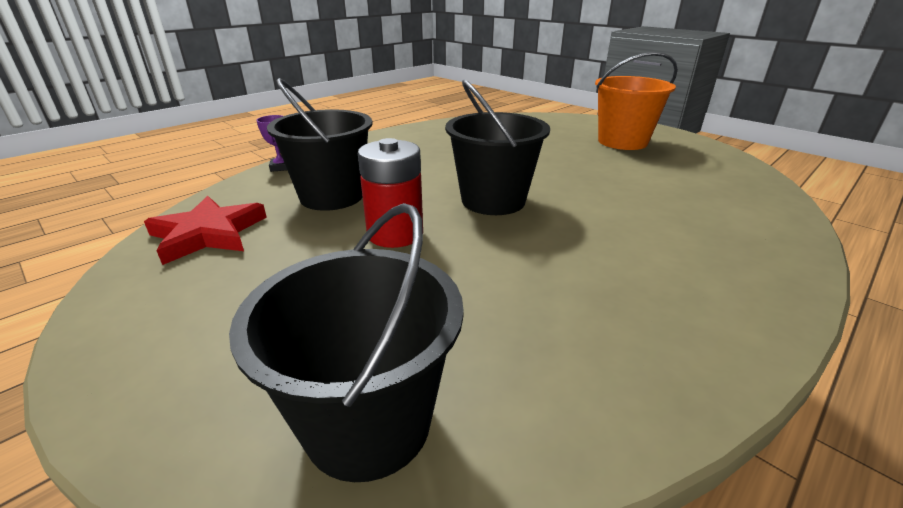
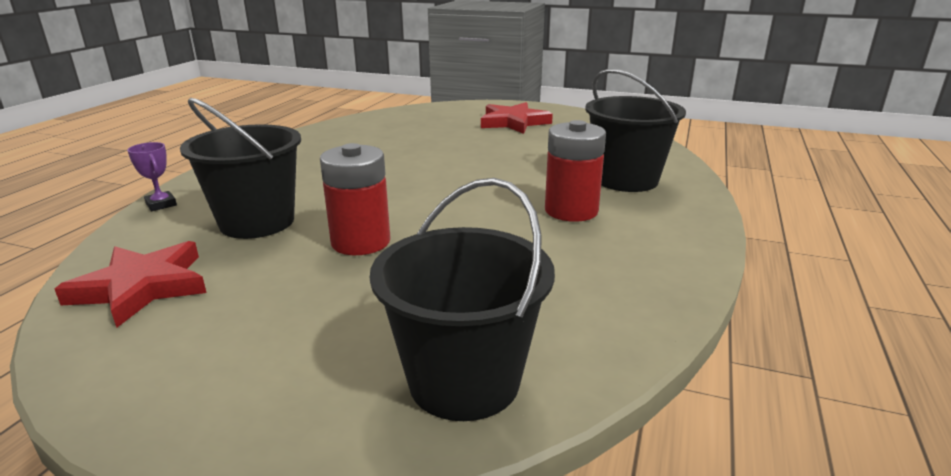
camera: 25 degrees left, 5 degrees down
black bucket [445,79,550,215] -> black bucket moved to [585,69,686,192]
orange bucket [595,52,678,150] -> red star [481,102,553,134]
none -> red battery [545,120,606,222]

